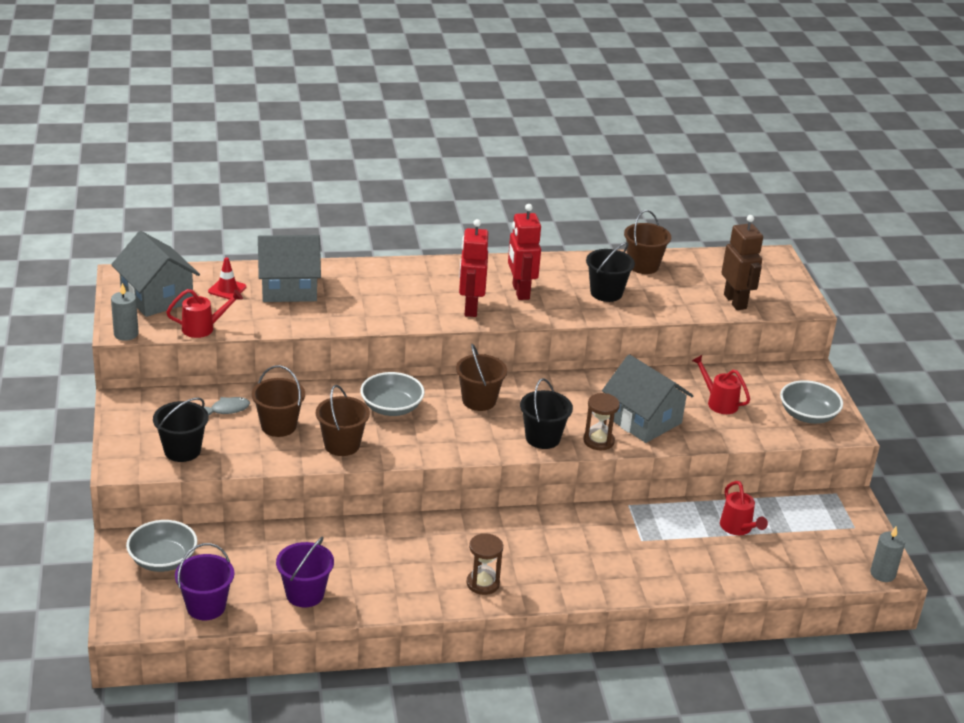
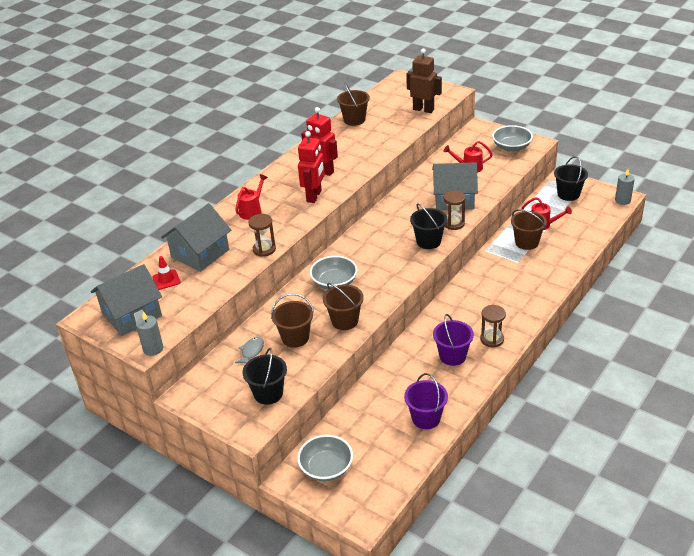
camera: 40 degrees left, 5 degrees up
grey house [111,231,200,317] -> grey house turned 45 degrees counterclockwise [91,264,162,336]
red watering can [166,289,243,338] -> red watering can moved to [235,174,268,220]
purple bucket [175,543,234,620] -> purple bucket moved to [433,314,474,366]
brown bucket [456,344,507,411] -> brown bucket moved to [511,209,547,250]
red robot [459,219,488,317] -> red robot turned 120 degrees counterclockwise [298,131,325,203]
black bucket [586,242,635,302] -> black bucket moved to [554,156,588,201]
none -> brown hourglass [248,214,276,257]

